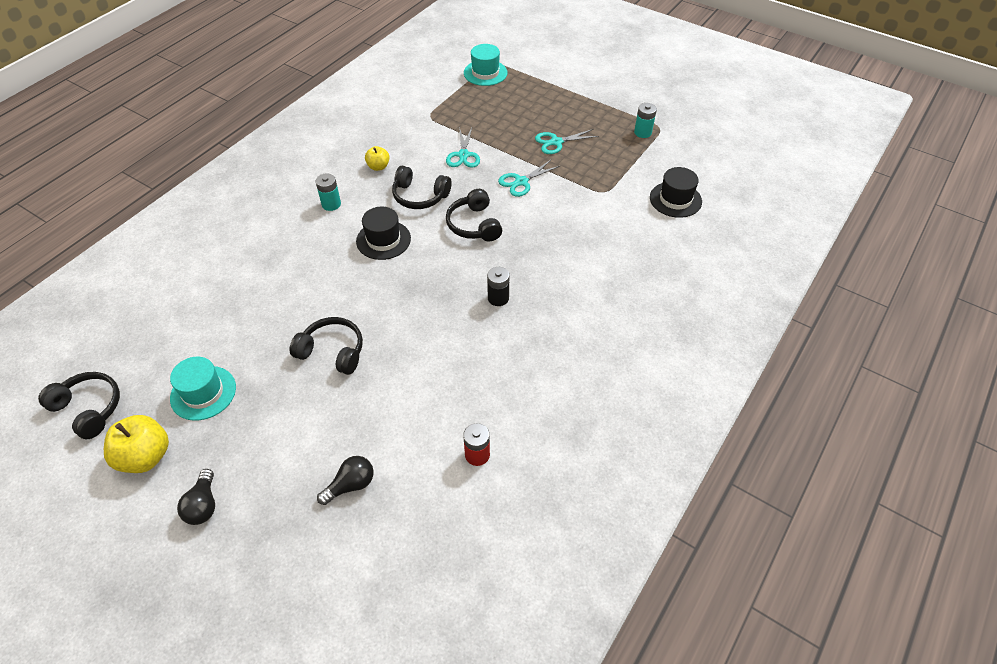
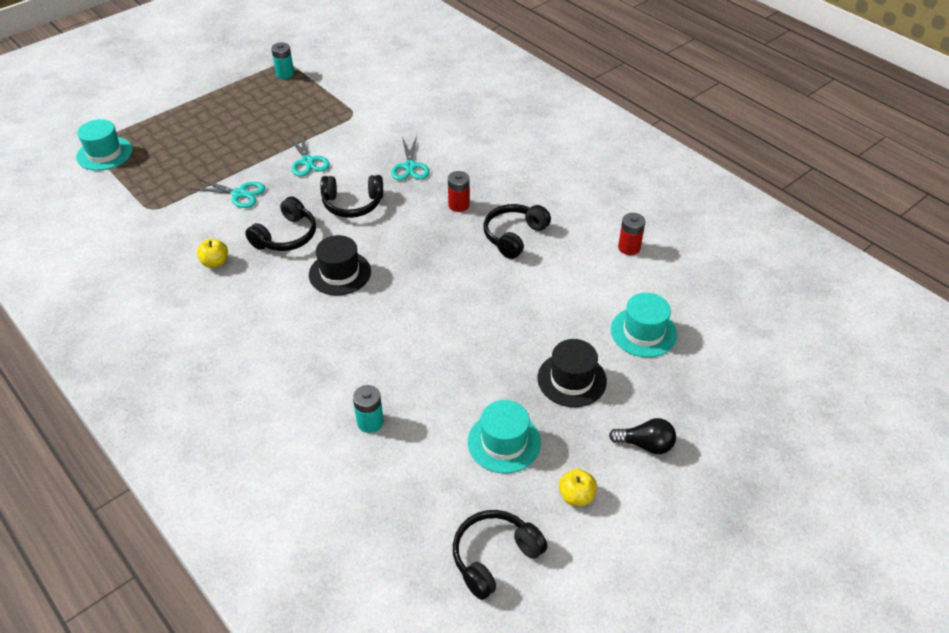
camera: 75 degrees left, 5 degrees down
yellow apple [104,415,169,473] -> yellow apple [559,469,597,506], size x0.57
black headphones [290,317,363,375] -> black headphones moved to [483,204,551,259]
turquoise battery [316,173,341,211] -> turquoise battery moved to [353,385,384,433]
black light bulb [317,456,374,505] -> turquoise hat [611,293,677,357]
black battery [487,267,509,306] -> red battery [448,171,470,212]
turquoise scissors [535,129,599,154] -> turquoise scissors moved to [391,136,430,180]
black hat [650,167,702,218] -> black hat moved to [537,339,607,407]

